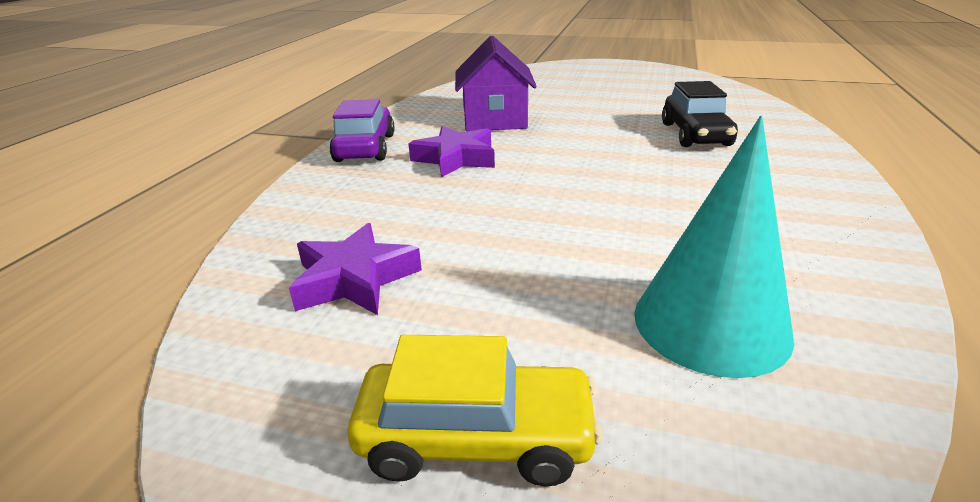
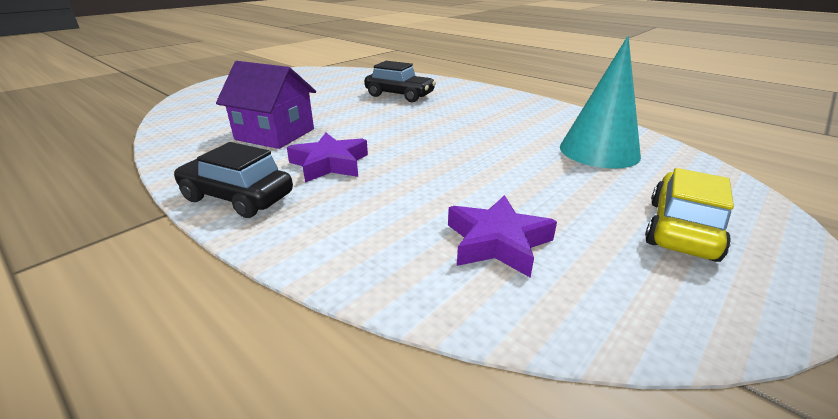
camera: 65 degrees left, 0 degrees up
purple car [330,99,395,162] -> black car [173,142,293,218]

